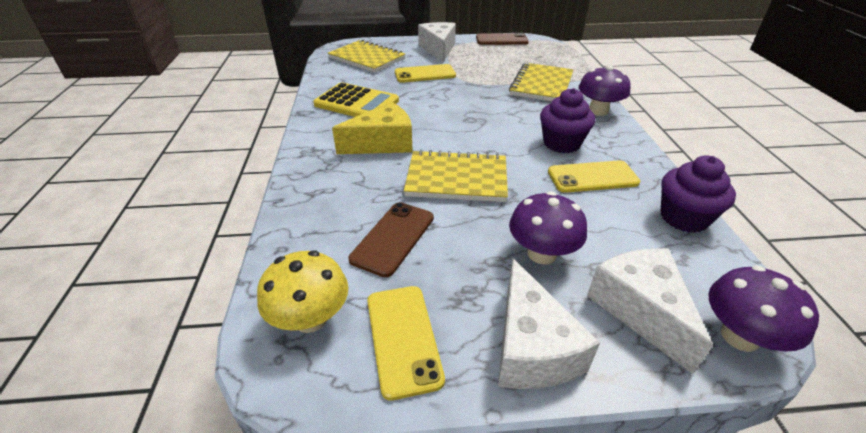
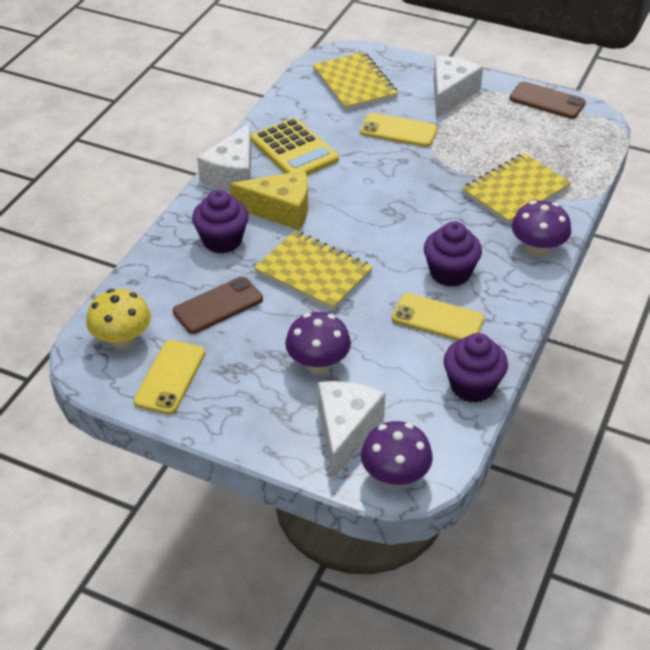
camera: 30 degrees right, 5 degrees up
white cheese [498,259,600,389] -> white cheese moved to [197,123,251,191]
none -> purple cupcake [192,190,249,254]

